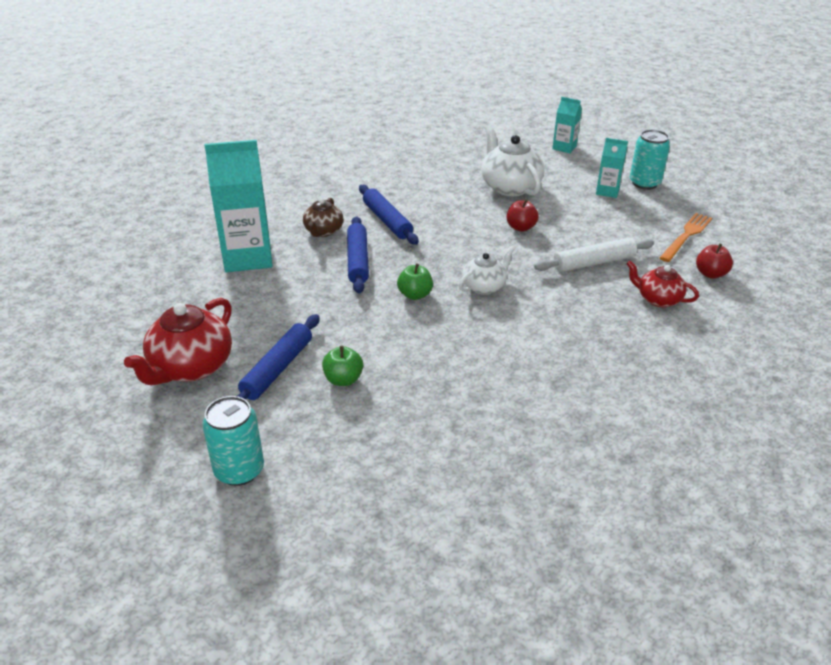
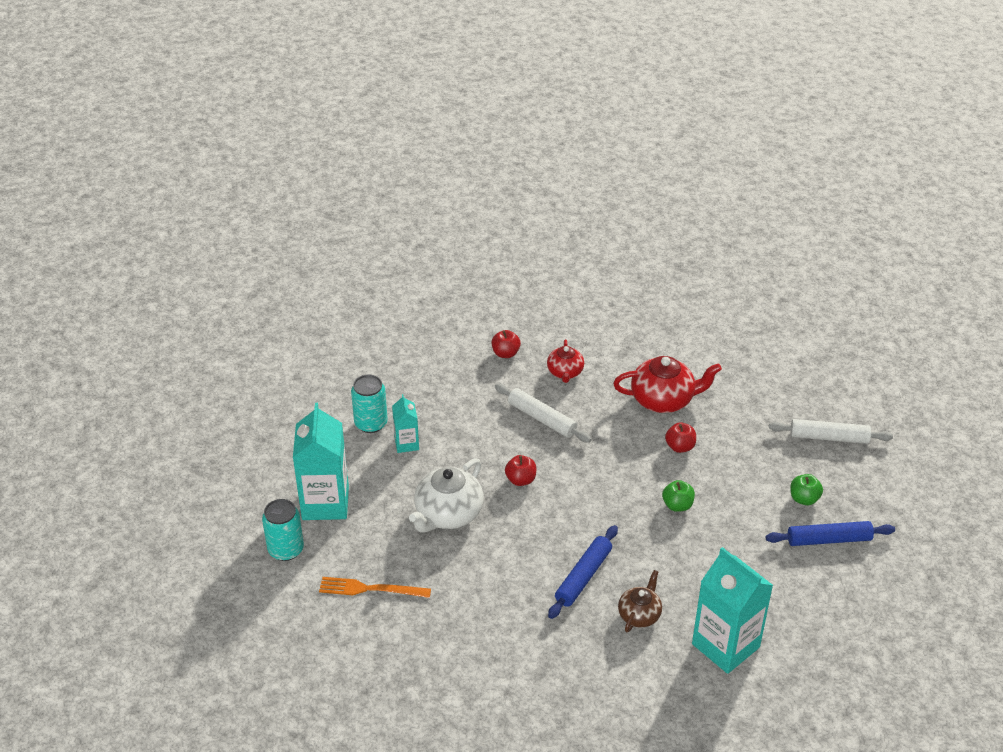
camera: 120 degrees left, 5 degrees up
red teapot [124,298,232,385] -> red teapot moved to [613,356,722,413]
turquoise can [202,396,264,486] -> turquoise can moved to [262,499,304,561]
brown teapot [303,198,343,237] -> brown teapot turned 45 degrees counterclockwise [618,570,662,632]
blue rolling pin [347,216,369,294] -> none
white teapot [458,246,514,295] -> none
turquoise carton [552,97,582,153] -> turquoise carton [293,403,349,520], size x1.95
orange fork [659,213,712,262] -> orange fork moved to [319,577,431,598]
none -> red apple [665,422,696,453]
none -> white rolling pin [769,419,893,444]

